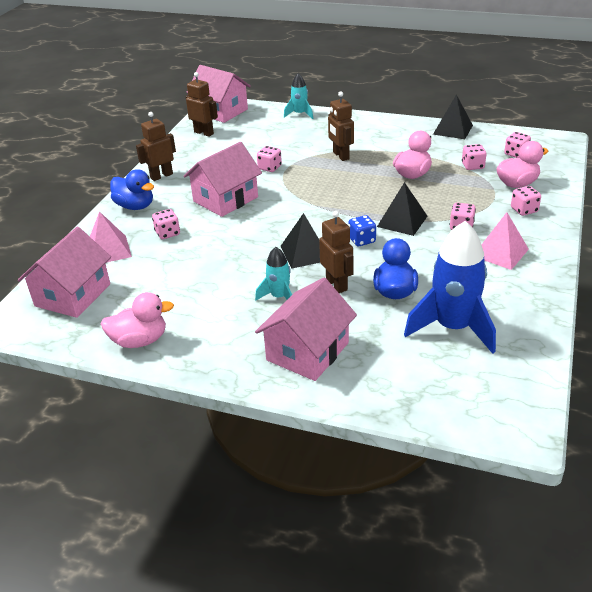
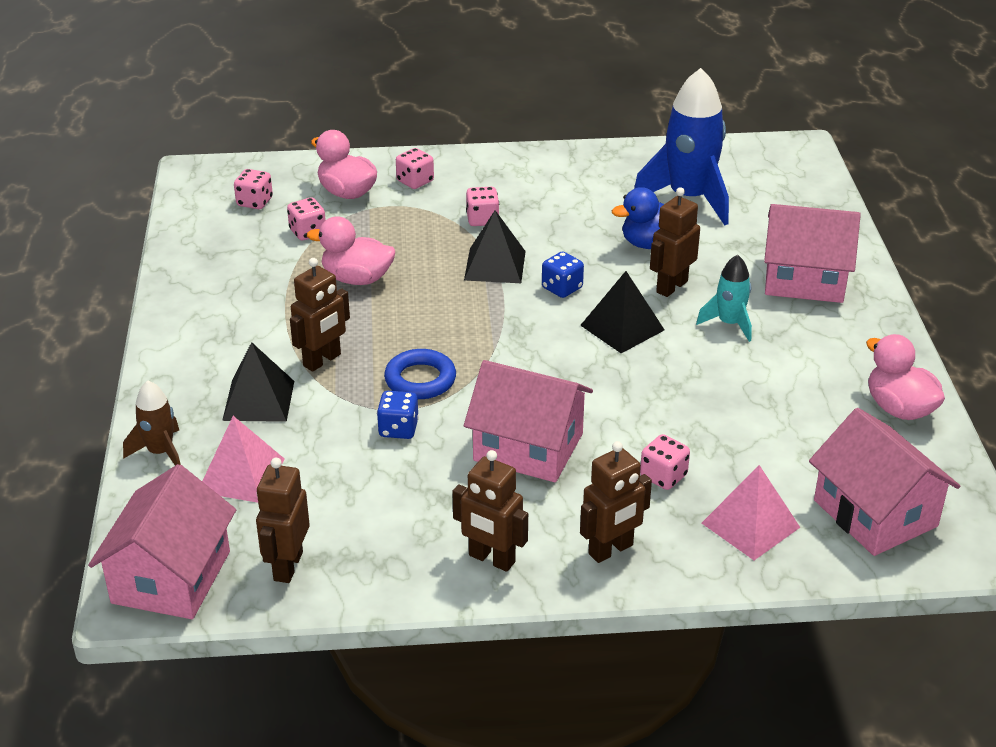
camera: 115 degrees left, 0 degrees up
pink house [18,227,111,318] -> pink house turned 60 degrees clockwise [809,408,960,556]
blue duck [110,169,154,210] -> brown robot [580,441,652,563]
pink dice [257,146,282,172] -> blue dice [377,391,419,439]
turquoise rocket [284,73,313,119] -> brown rocket [123,380,181,465]
black pyramid [433,95,473,139] -> black pyramid moved to [222,342,294,422]
pink pyramid [481,212,529,270] -> pink pyramid moved to [202,416,285,503]
none -> blue ring [384,349,456,399]

